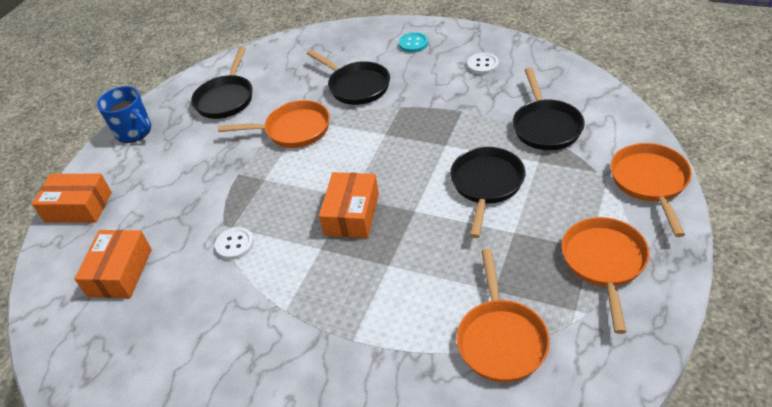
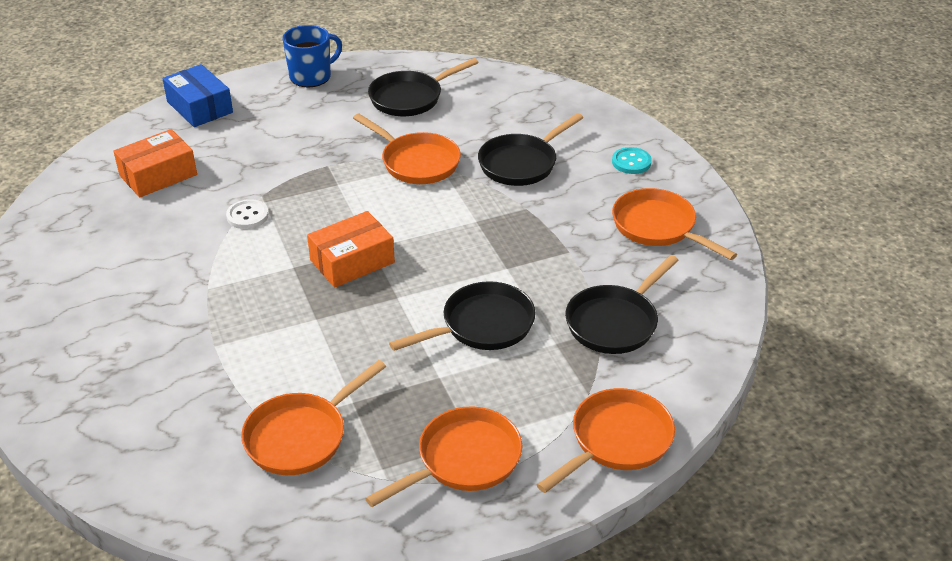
camera: 40 degrees right, 5 degrees down
orange box [32,173,112,223] -> blue box [162,64,233,127]
blue mug [97,86,151,143] -> blue mug turned 120 degrees counterclockwise [283,25,342,87]
black pan [307,50,390,105] -> black pan turned 45 degrees clockwise [478,113,583,186]
white button [467,53,499,75] -> orange pan [612,188,737,260]

